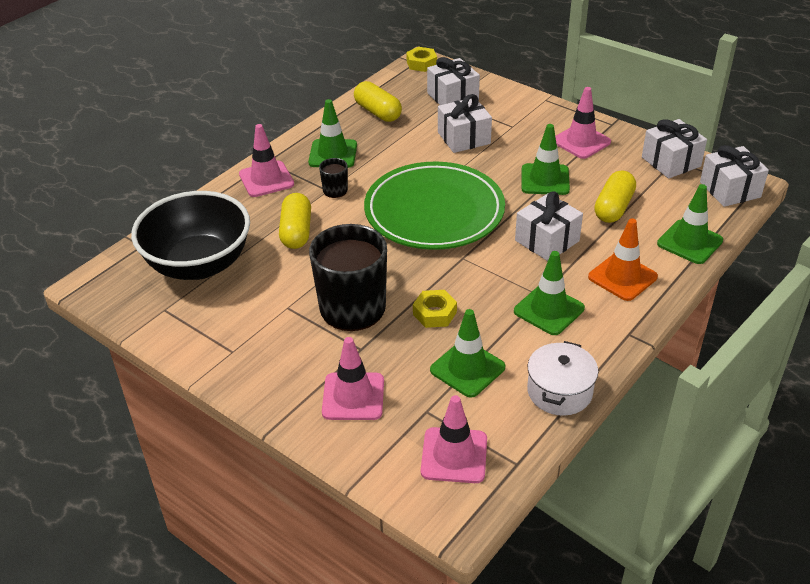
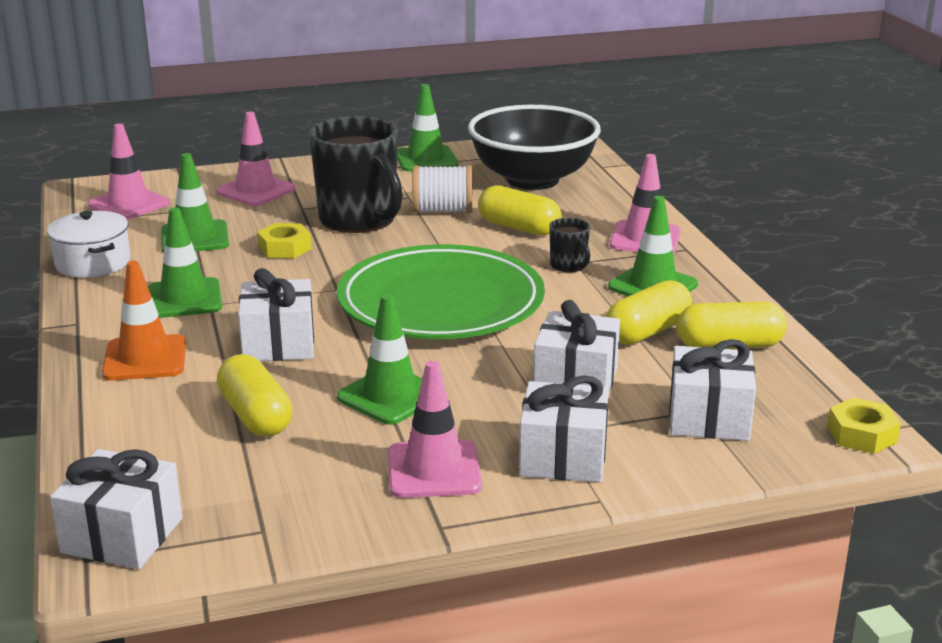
camera: 125 degrees right, 15 degrees down
white gift [642,119,707,179] -> white gift moved to [519,375,609,482]
green traffic cone [657,184,723,264] -> green traffic cone moved to [397,84,459,172]
none -> white spool [412,165,473,213]
none -> yellow capsule [606,280,692,345]

